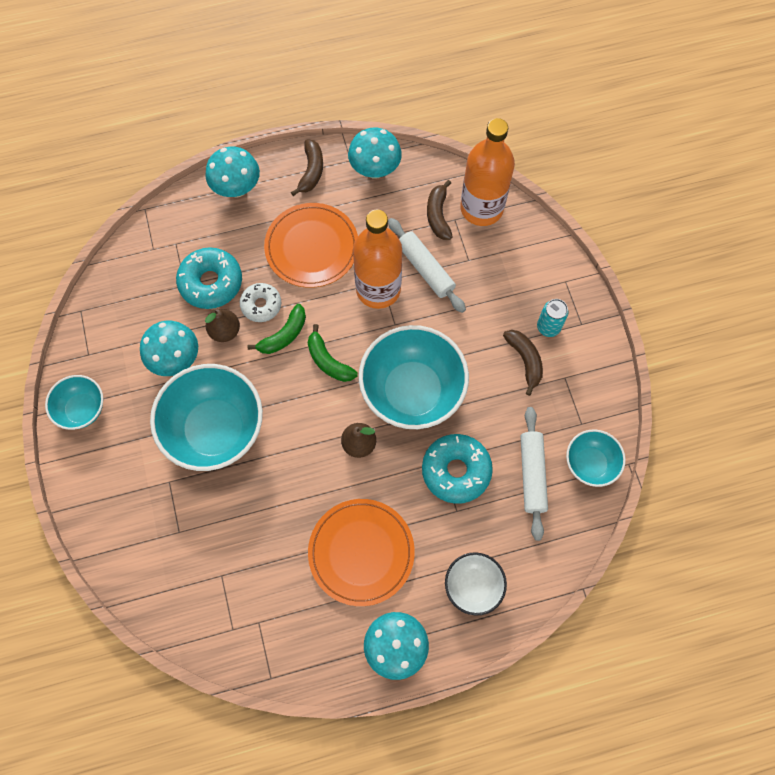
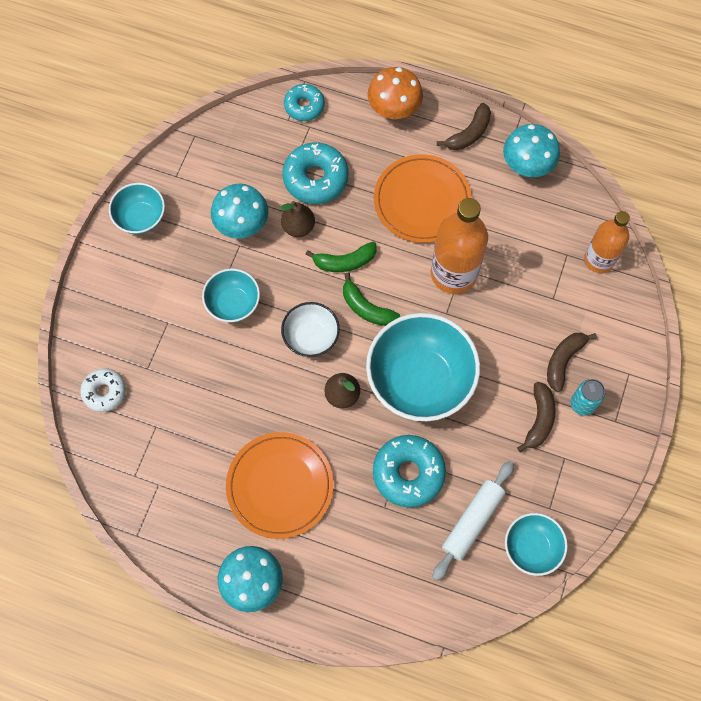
camera: 35 degrees right, 0 degrees up
turquoise bowl [150,364,263,471] -> turquoise bowl [202,269,260,322], size x0.53
turquoise mushroom [205,147,260,198] -> orange mushroom [368,67,423,119]
white donut [240,283,281,322] -> white donut moved to [80,368,126,412]
green banana [308,324,358,382] -> green banana turned 45 degrees counterclockwise [343,272,400,326]
white rolling pin [388,218,466,313] -> none
brown banana [427,180,453,240] -> brown banana moved to [547,332,597,392]
white bowl [445,552,507,616] -> white bowl moved to [281,302,340,357]
orange bottle [460,118,515,226] -> orange bottle [584,211,630,273], size x0.66
none -> turquoise donut [284,84,325,121]

